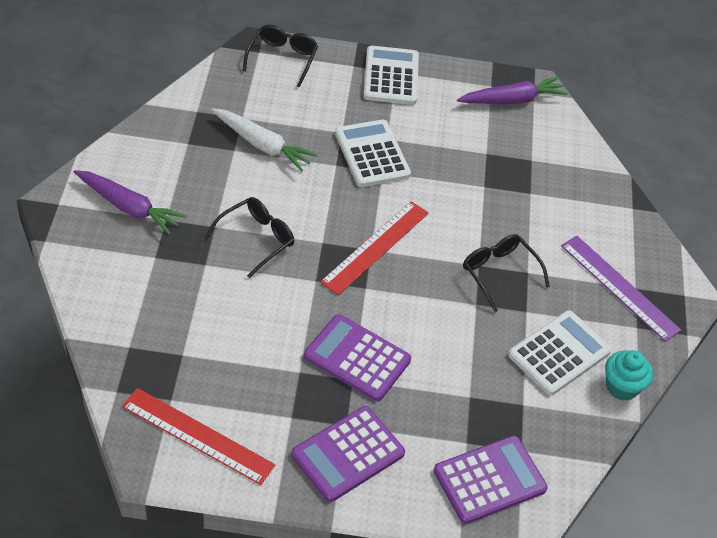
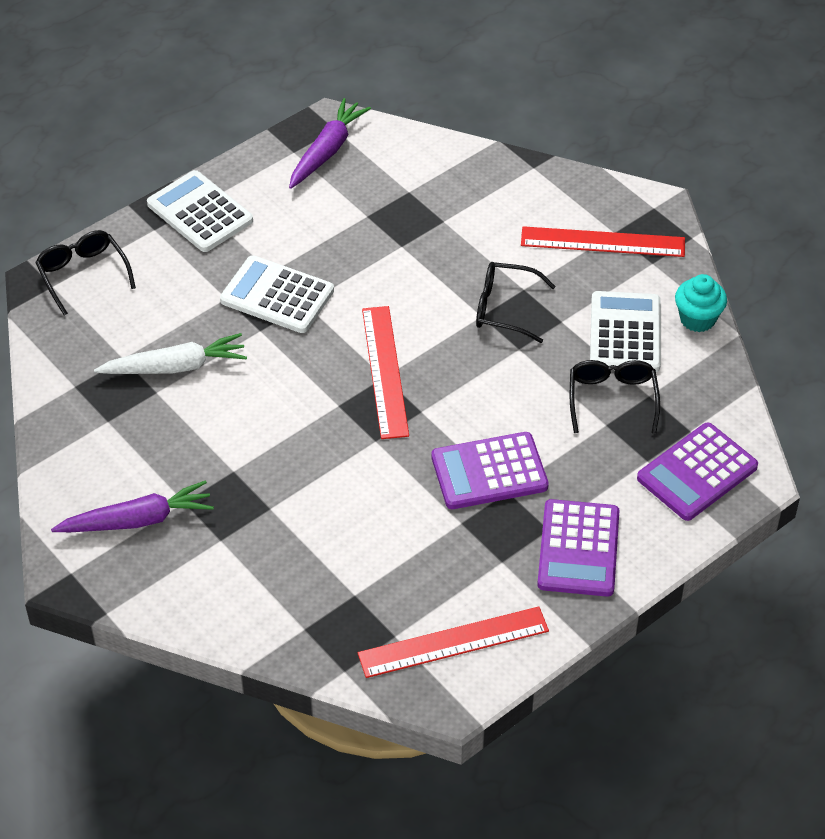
camera: 40 degrees left, 0 degrees up
black glasses [205,197,294,278] -> black glasses moved to [570,360,660,434]
purple calculator [434,436,548,524] -> purple calculator turned 150 degrees counterclockwise [637,422,758,521]
purple ruler [561,236,681,342] -> red ruler [521,226,685,257]

